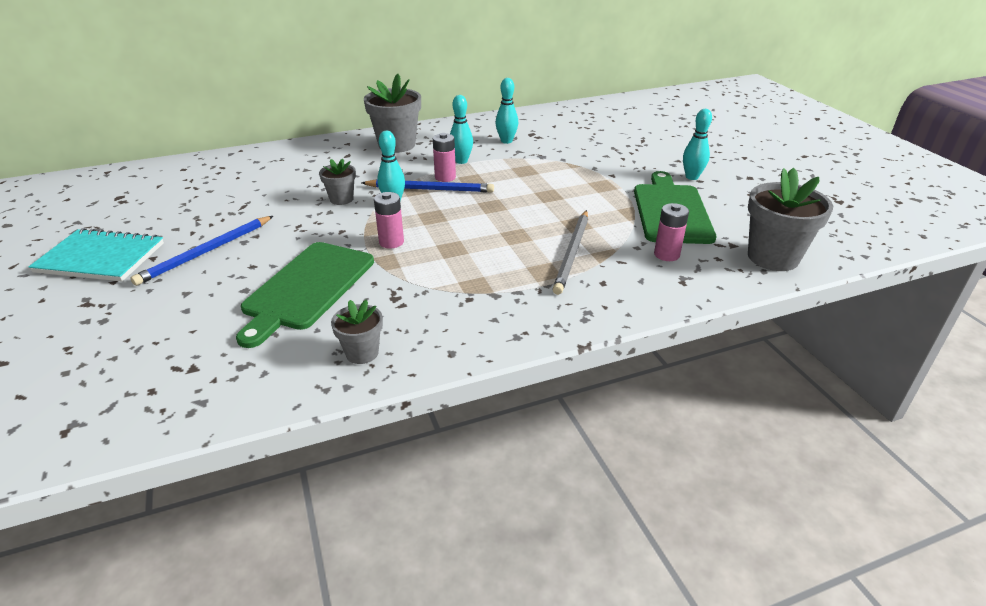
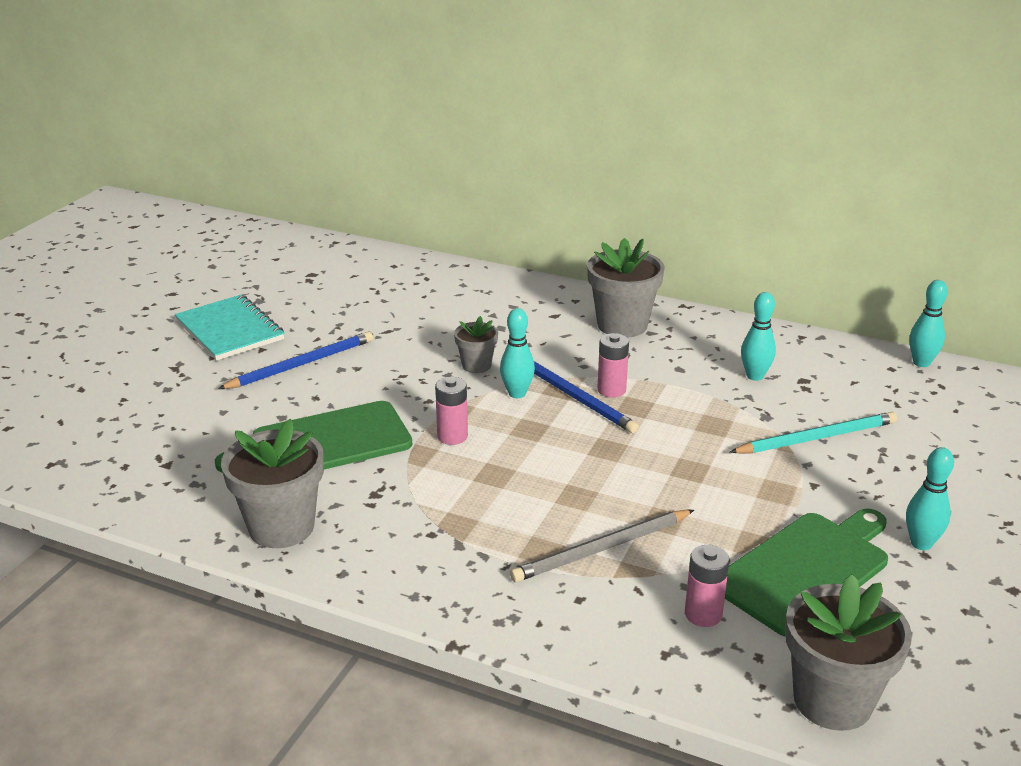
camera: 45 degrees right, 5 degrees down
blue pencil [130,216,273,286] -> blue pencil turned 150 degrees clockwise [218,332,373,389]
grey flower pot [331,300,383,364] -> grey flower pot [221,418,324,548], size x1.83
turquoise bowling pin [450,95,473,164] -> turquoise bowling pin moved to [909,280,948,367]
none -> turquoise pencil [730,412,897,454]

